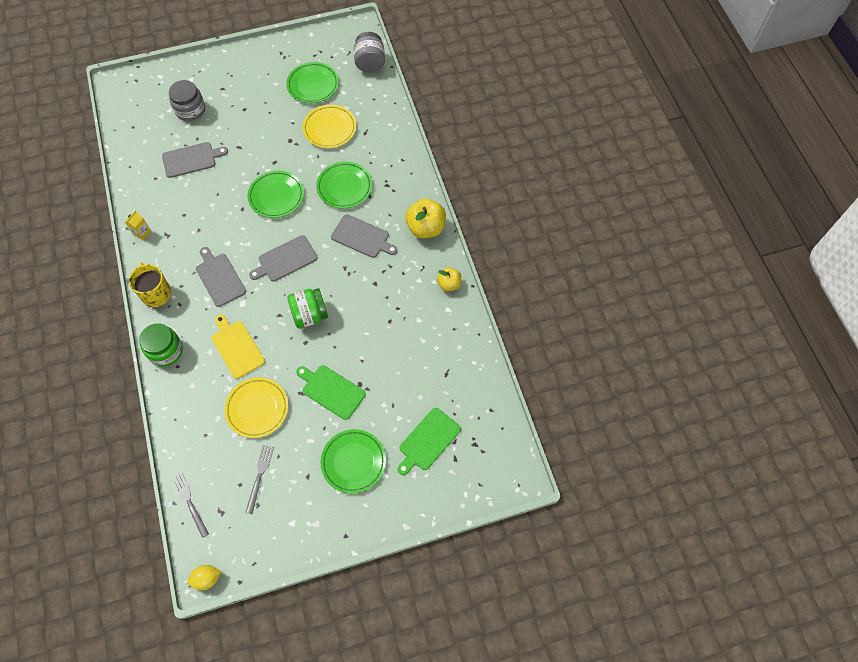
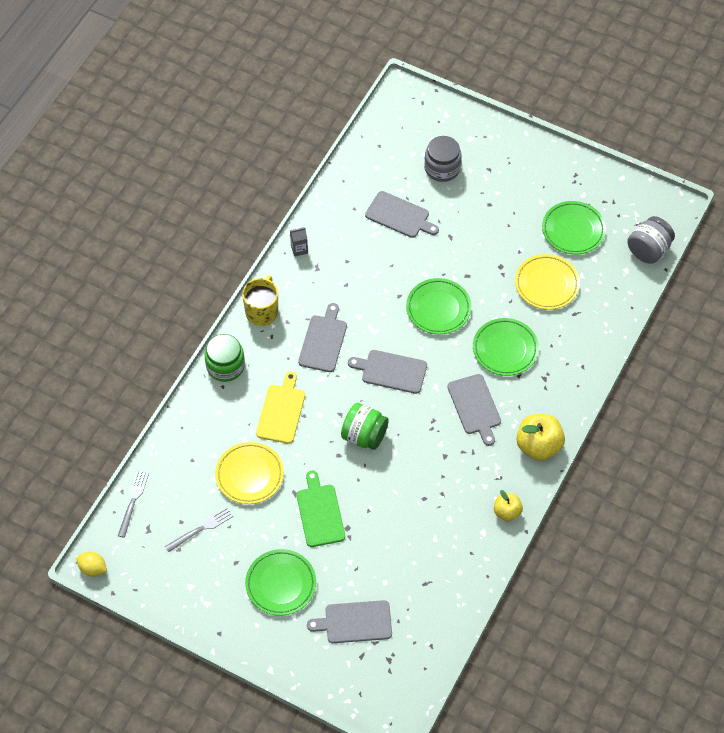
camera: 45 degrees right, 5 degrees down
yellow carton [125,211,151,240] -> grey carton [290,227,308,257]
green cutting board [398,408,461,475] -> grey cutting board [307,600,392,643]

